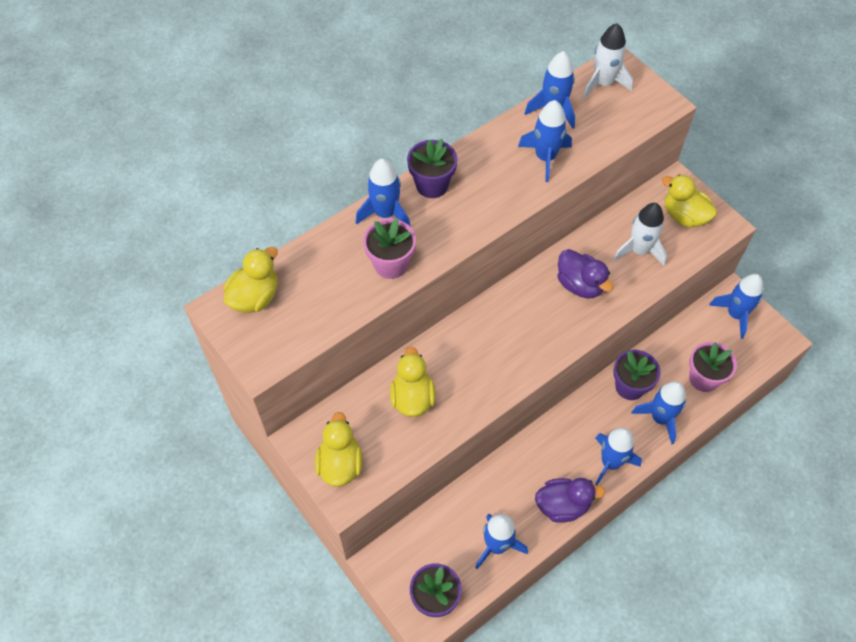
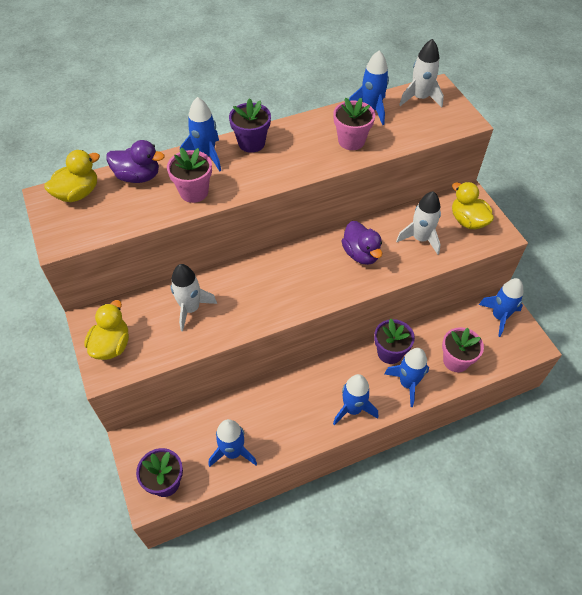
camera: 15 degrees right, 5 degrees down
yellow duck [390,347,436,417] -> white rocket [171,264,217,331]
blue rocket [518,100,572,182] -> pink flower pot [333,98,375,150]
purple duck [535,478,605,523] -> purple duck moved to [106,140,165,183]

